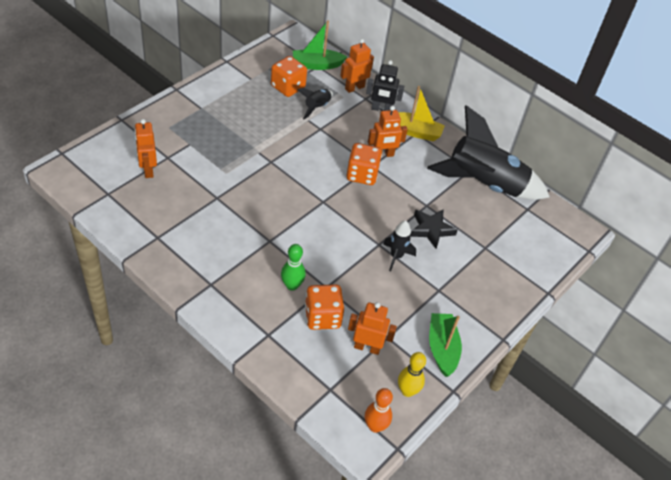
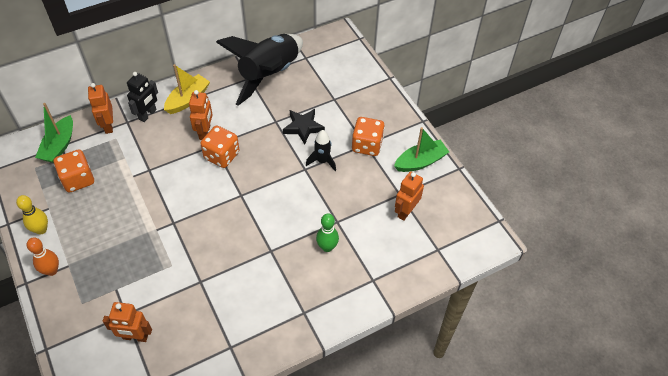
camera: 65 degrees left, 5 degrees up
black rocket [297,88,333,119] -> none
orange dice [305,284,344,330] -> orange dice moved to [352,117,385,156]
orange bowling pin [365,388,393,433] -> orange bowling pin moved to [27,238,59,276]
yellow bowling pin [398,352,426,397] -> yellow bowling pin moved to [16,195,48,235]
green boat [429,313,462,377] -> green boat turned 135 degrees clockwise [394,127,449,172]

